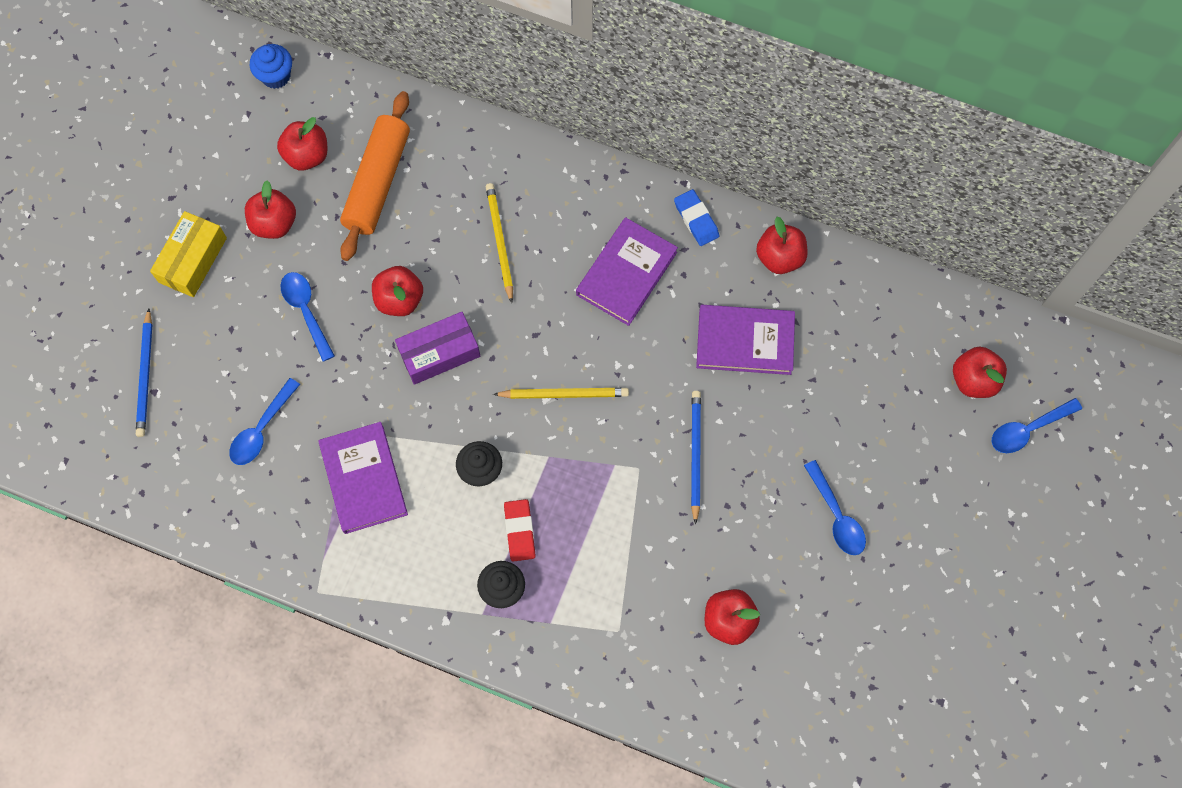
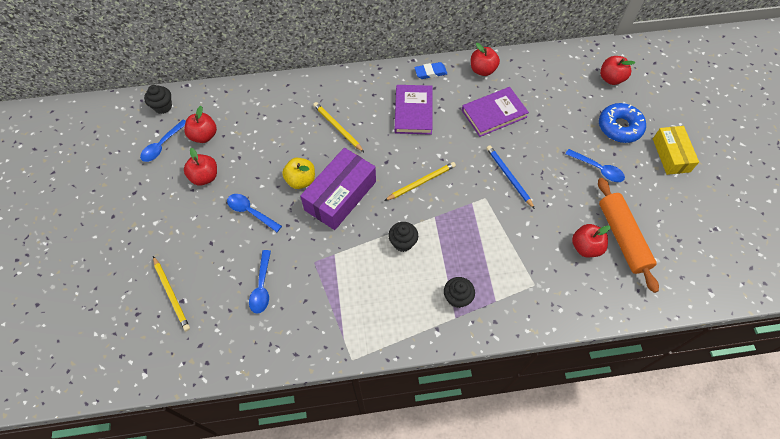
camera: 30 degrees left, 10 degrees down
blue pencil [136,308,152,437] -> yellow pencil [153,256,190,331]
yellow box [150,211,227,297] -> yellow box moved to [653,126,699,175]
blue cupcake [250,44,292,89] -> black cupcake [144,85,172,114]
purple book [318,422,408,534] -> none
orange rolling pin [340,91,410,261] -> orange rolling pin moved to [598,178,659,293]
red apple [372,266,423,316] -> yellow apple [282,158,315,189]
purple box [395,312,480,385] -> purple box [300,148,376,230], size x1.51
red eraser [504,499,536,562] -> none
blue eraser [674,189,719,246] -> blue eraser turned 45 degrees counterclockwise [414,62,447,79]
blue spoon [992,398,1082,453] -> blue spoon moved to [140,120,186,162]
none -> blue donut [599,103,646,143]

